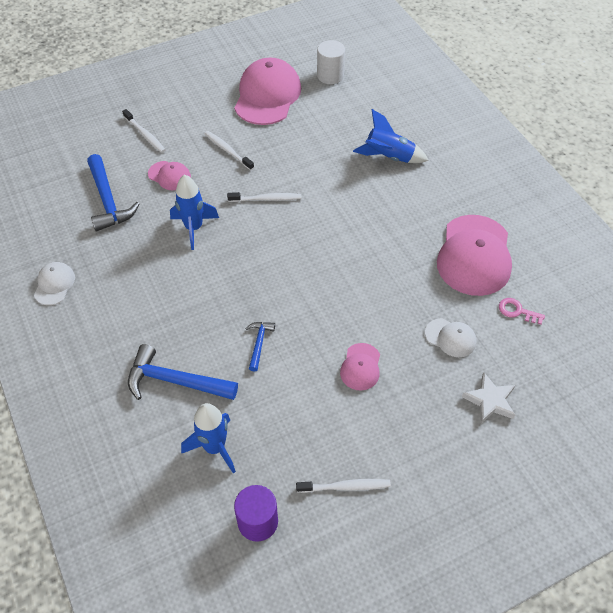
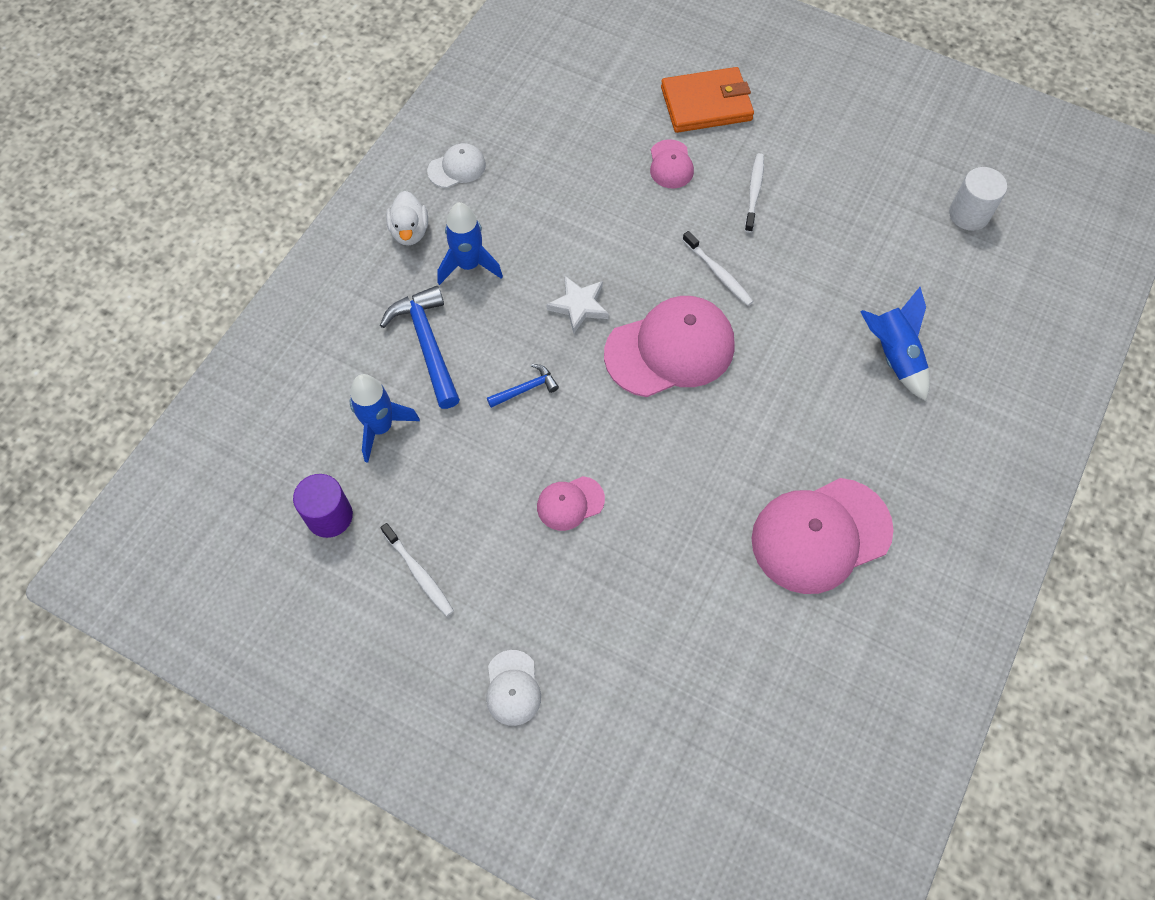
camera: 55 degrees right, 10 degrees up
blue hammer [87,154,140,231] -> none
white toothbrush [122,109,165,153] -> orange wallet [661,67,754,133]
blue rocket [170,175,219,250] -> blue rocket moved to [437,202,503,285]
pink cap [234,58,301,125] -> pink cap moved to [604,296,735,397]
white cap [425,318,476,357] -> white cap moved to [486,650,541,726]
white star [462,372,515,423] -> white star moved to [546,276,609,333]
pink key [499,298,545,325] -> none
none -> white duck [386,191,428,245]

